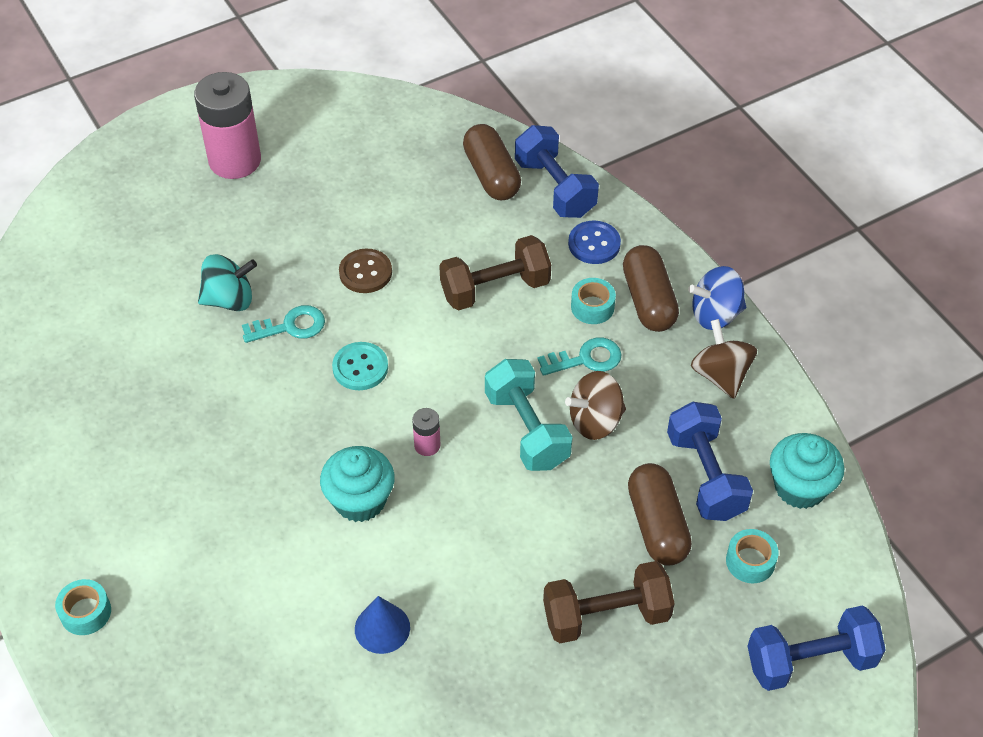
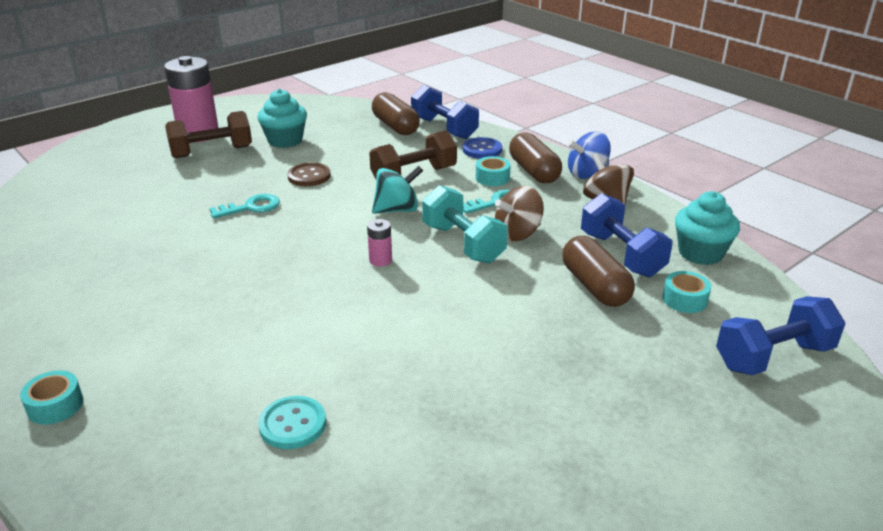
camera: 10 degrees left, 20 degrees down
turquoise spinning top [198,254,257,311] -> turquoise spinning top moved to [372,166,423,214]
turquoise cupcake [320,446,395,522] -> turquoise cupcake moved to [258,89,307,148]
turquoise button [332,342,388,390] -> turquoise button moved to [258,396,326,449]
blue cone [355,596,410,654] -> none
brown dumbbell [543,561,675,643] -> brown dumbbell moved to [165,111,252,158]

